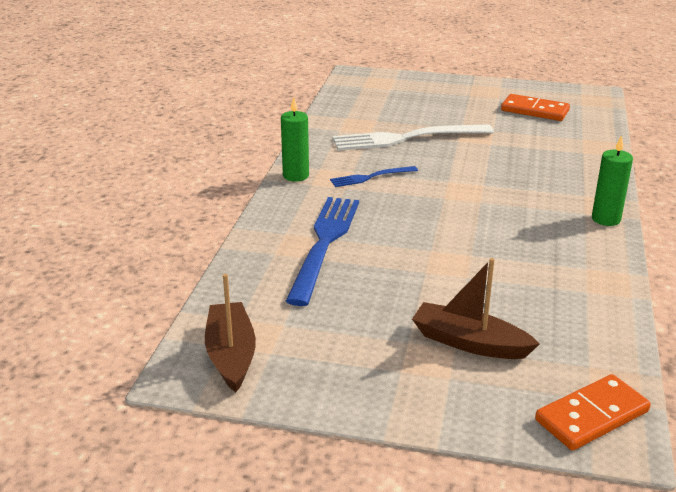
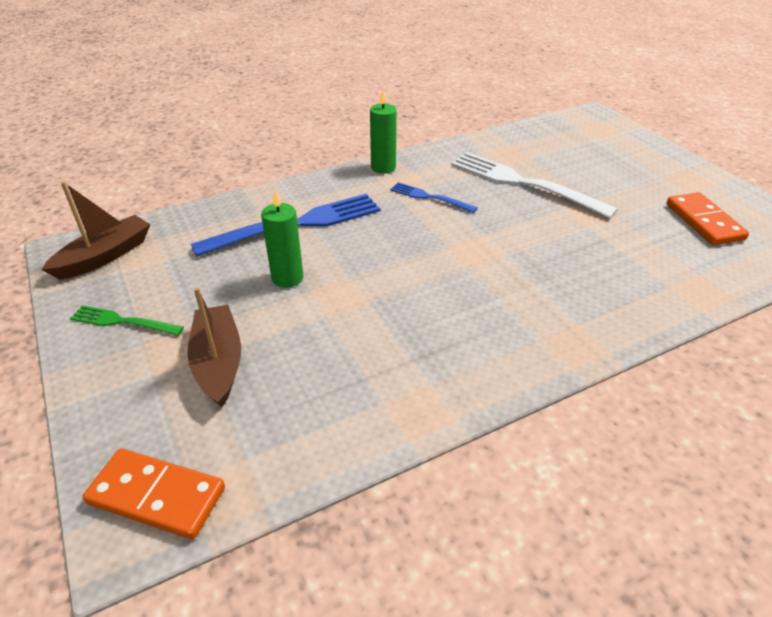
camera: 50 degrees right, 10 degrees up
green candle [592,135,633,226] -> green candle moved to [261,189,303,288]
none -> green fork [70,305,184,336]

